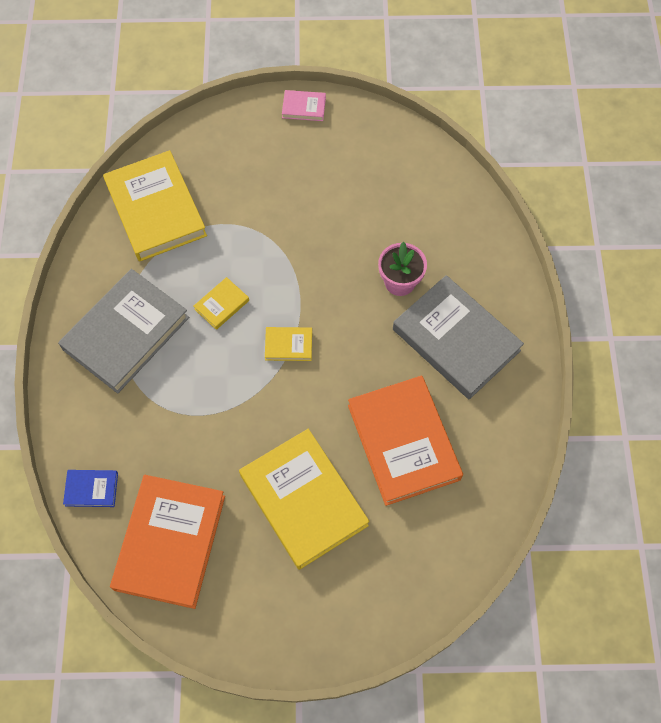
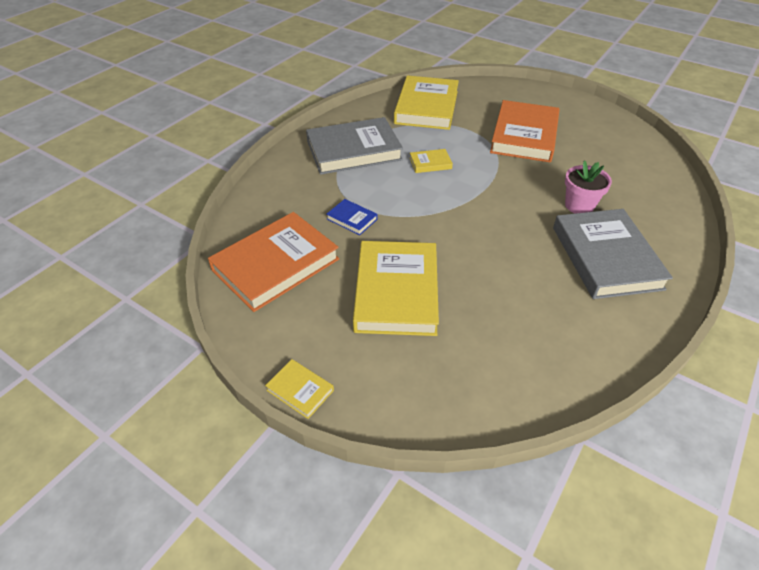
camera: 35 degrees right, 20 degrees down
blue book [63,470,118,507] -> blue book moved to [326,199,378,235]
yellow book [265,327,312,361] -> yellow book moved to [265,359,334,419]
pink book [282,90,326,121] -> none
orange book [348,376,463,506] -> orange book moved to [490,100,560,162]

